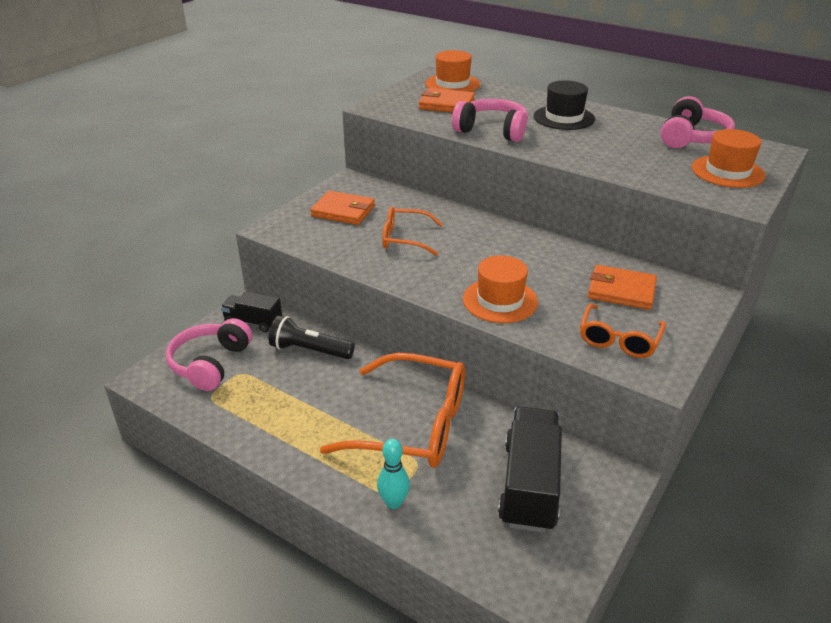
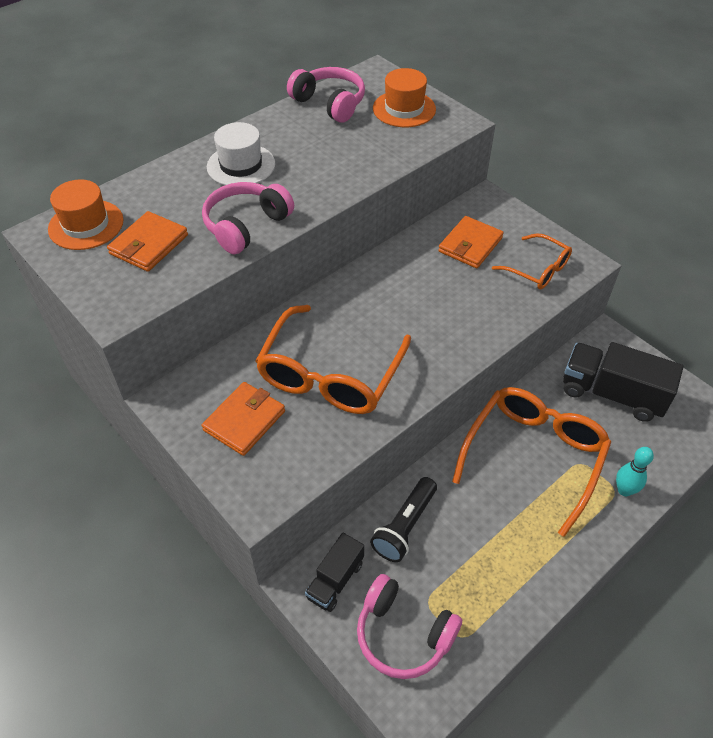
camera: 75 degrees left, 15 degrees up
orange glasses [382,206,443,256] -> orange glasses [255,305,411,414], size x1.81
orange hat [463,255,538,323] -> none
black hat [534,80,595,130] -> white hat [207,122,275,185]

